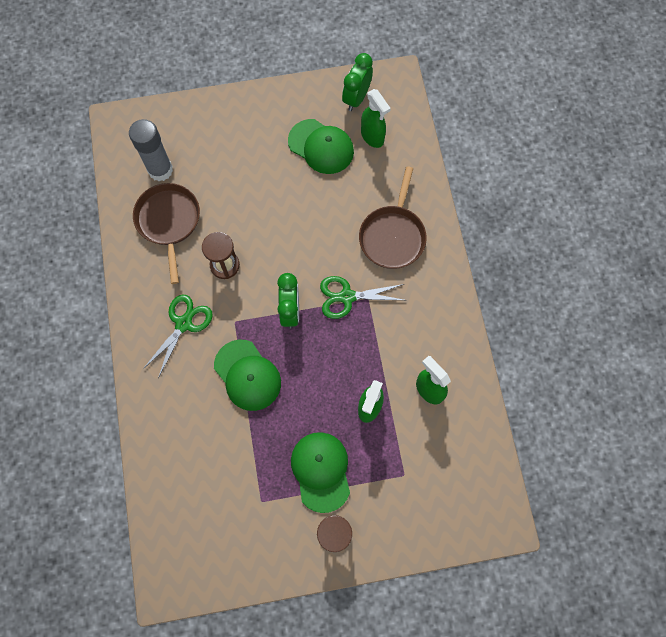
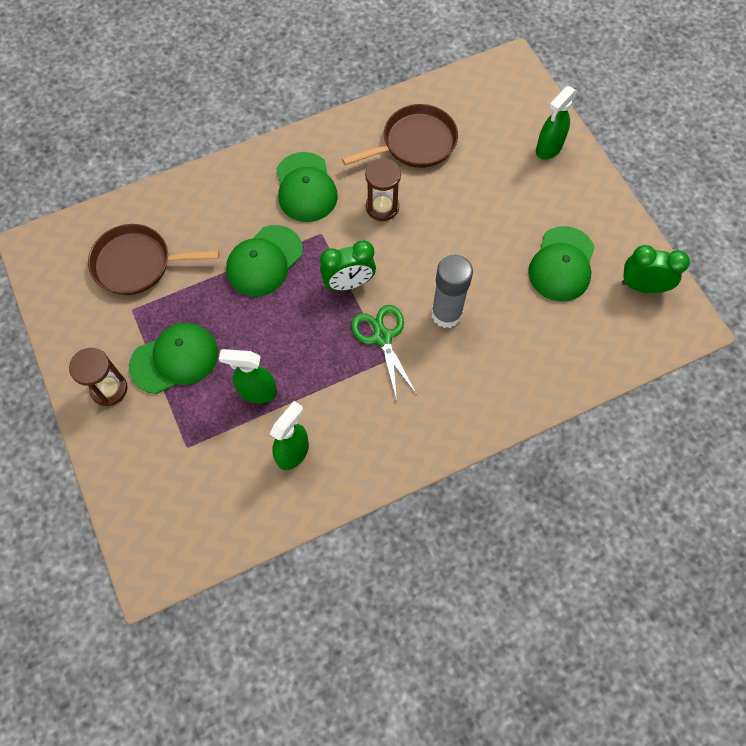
camera: 75 degrees right, 5 degrees down
grey glue stick [129,119,173,181] -> grey glue stick moved to [431,255,473,328]
green scissors [143,295,213,378] -> green cap [276,152,338,222]
brown pan [359,166,427,269] -> brown pan moved to [88,224,219,295]
green spray bottle [361,89,391,148] -> green spray bottle moved to [536,86,578,159]

